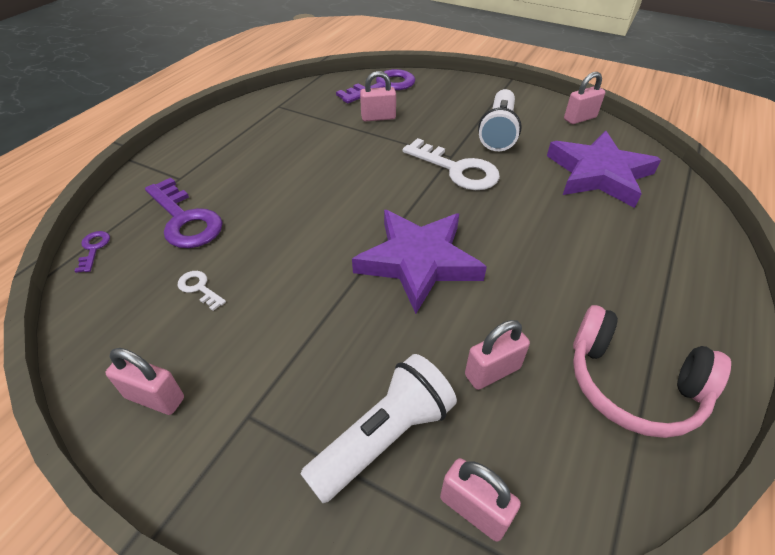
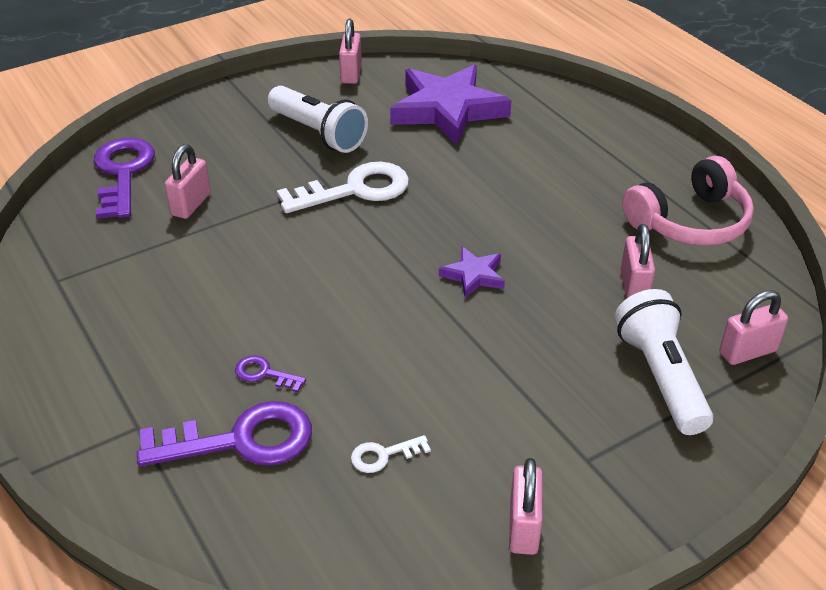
camera: 60 degrees left, 5 degrees down
purple key [75,231,110,273] -> purple key moved to [235,356,306,392]
pink padlock [106,348,184,415] -> pink padlock turned 45 degrees counterclockwise [509,458,543,555]
purple star [352,210,487,314] -> purple star [439,246,505,298], size x0.46

